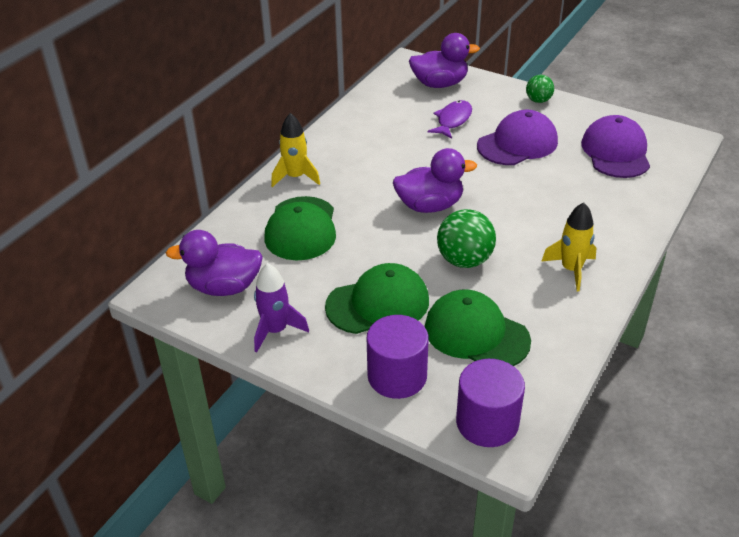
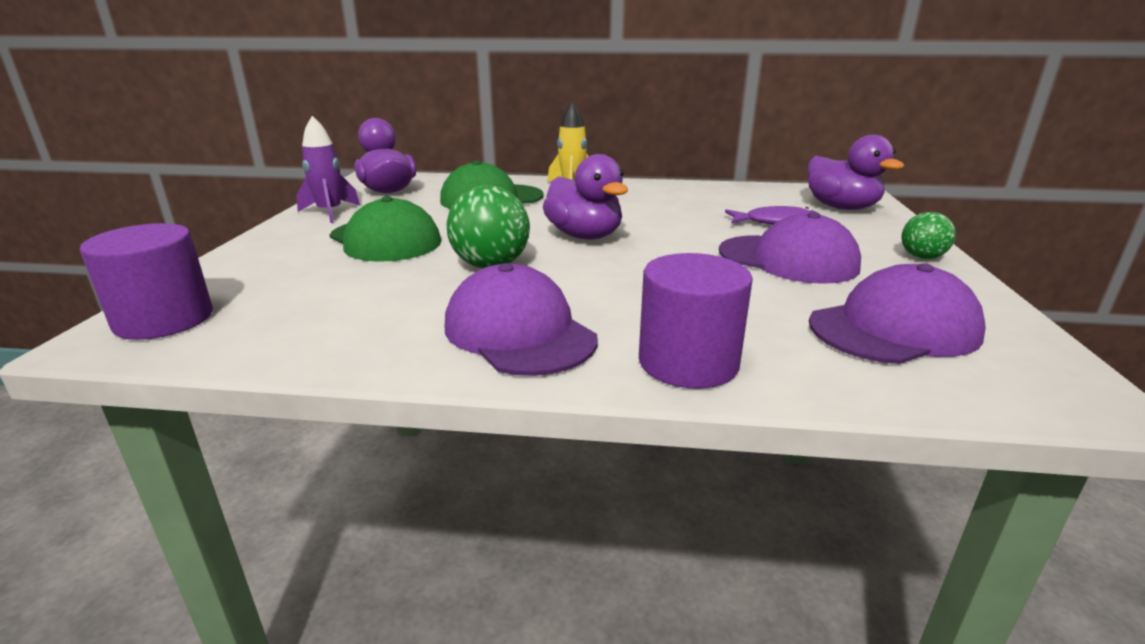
camera: 65 degrees right, 15 degrees down
purple cylinder [367,315,429,399] -> purple cylinder moved to [639,253,753,389]
green cap [425,289,531,366] -> none
yellow rocket [541,202,596,291] -> purple cap [445,263,598,376]

